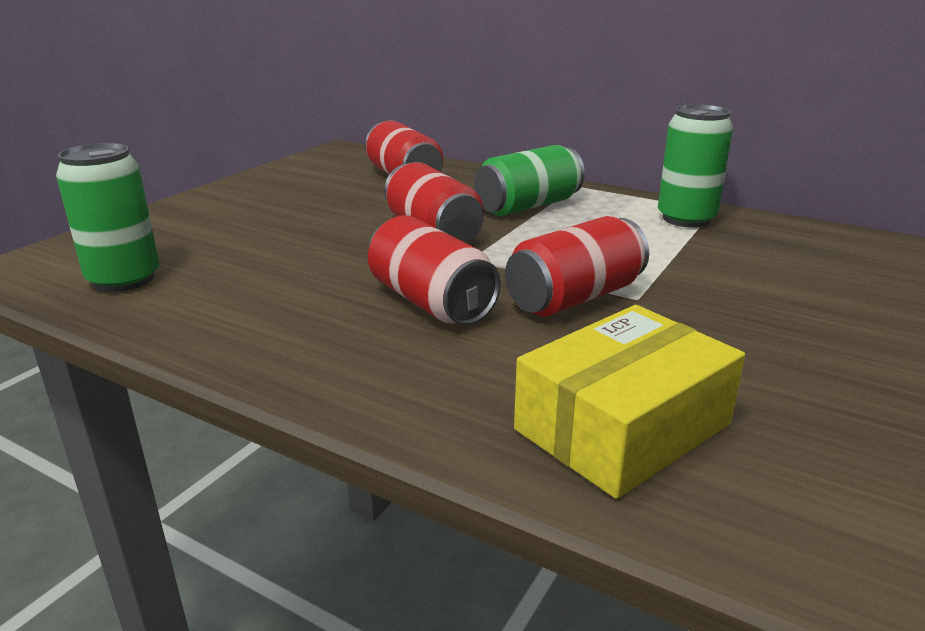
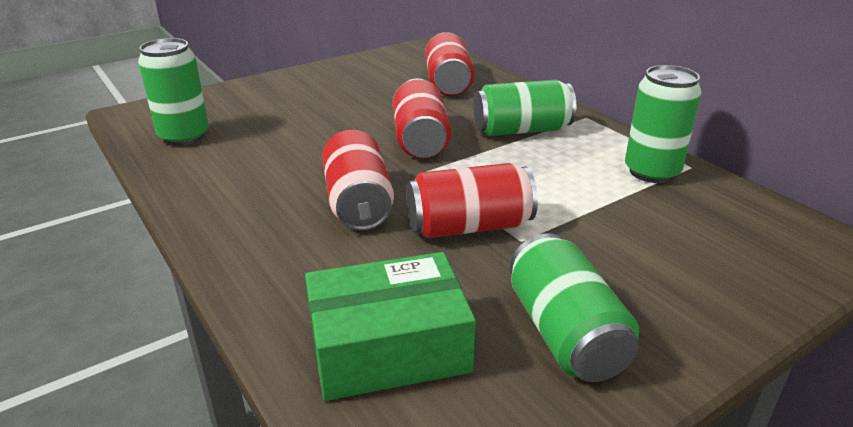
camera: 25 degrees right, 5 degrees up
yellow box [514,305,745,499] -> green box [305,252,476,401]
none -> green can [510,233,639,382]

